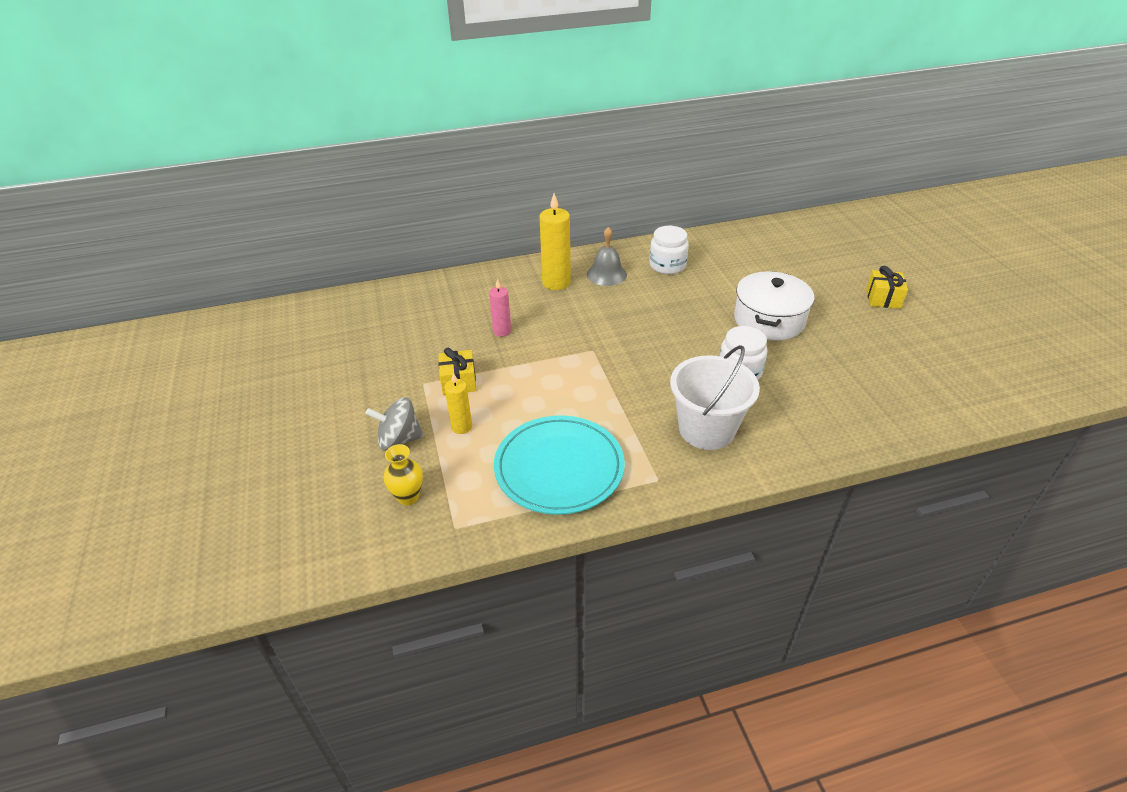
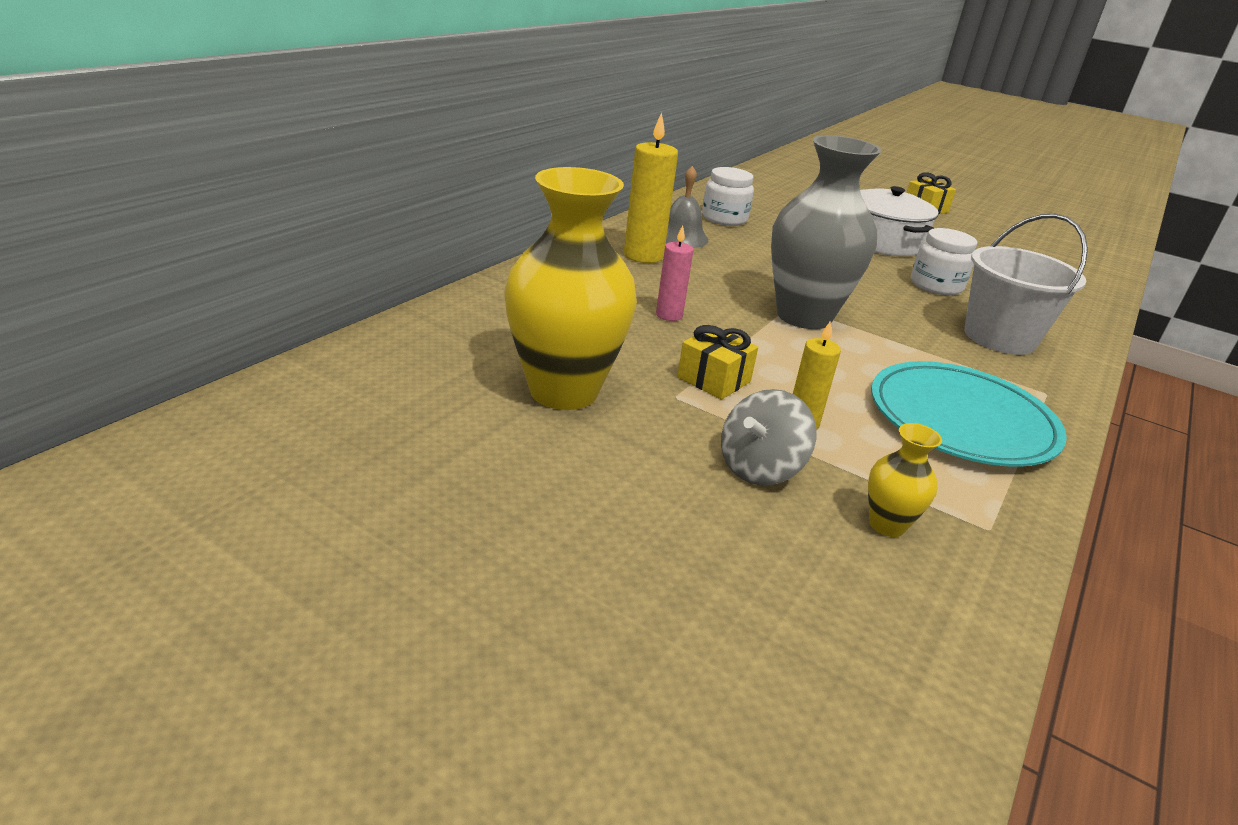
camera: 45 degrees left, 10 degrees down
none -> yellow vase [504,167,637,410]
none -> grey vase [771,135,882,329]

